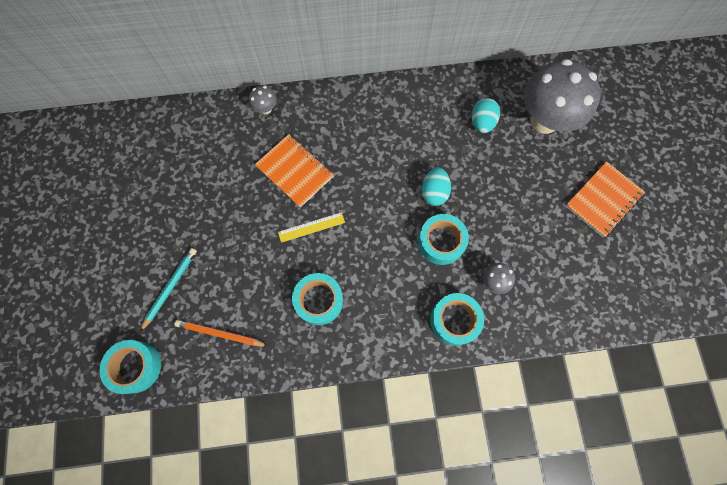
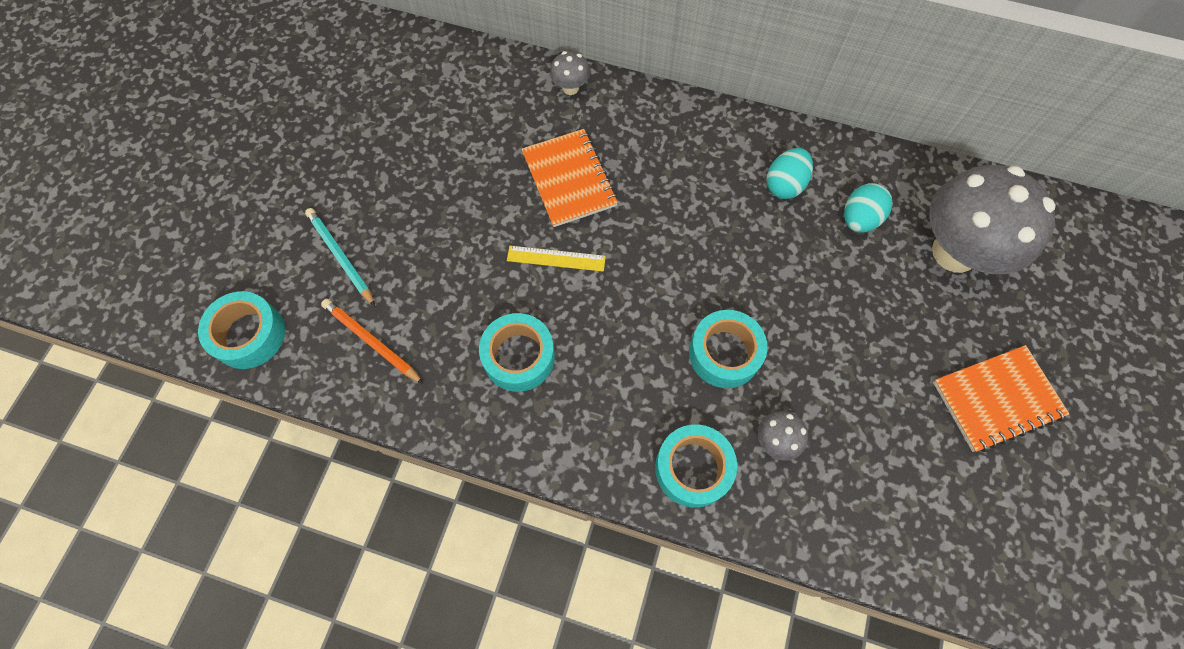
camera: 25 degrees right, 5 degrees down
turquoise pencil [140,248,197,332] -> turquoise pencil turned 90 degrees counterclockwise [305,208,375,306]
turquoise egg [422,167,451,206] -> turquoise egg moved to [767,148,813,199]

